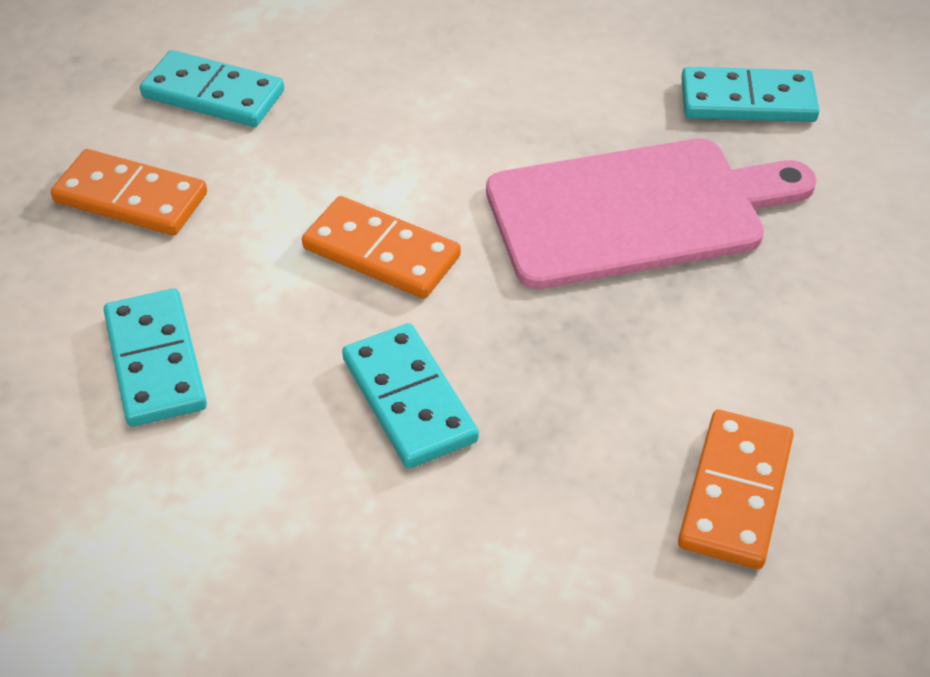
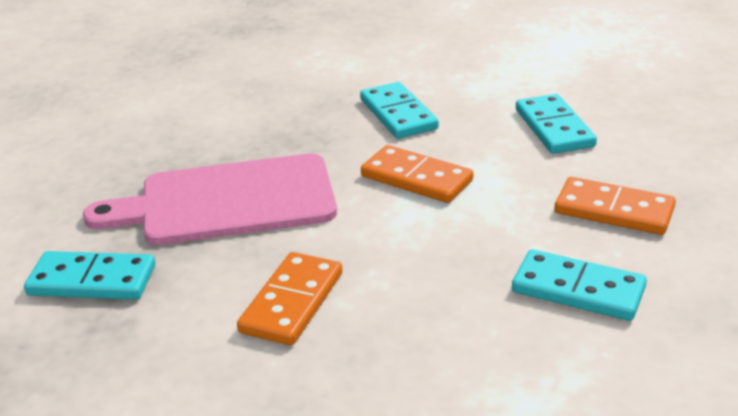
camera: 175 degrees left, 15 degrees down
orange domino [678,410,794,569] -> orange domino moved to [237,252,342,346]

